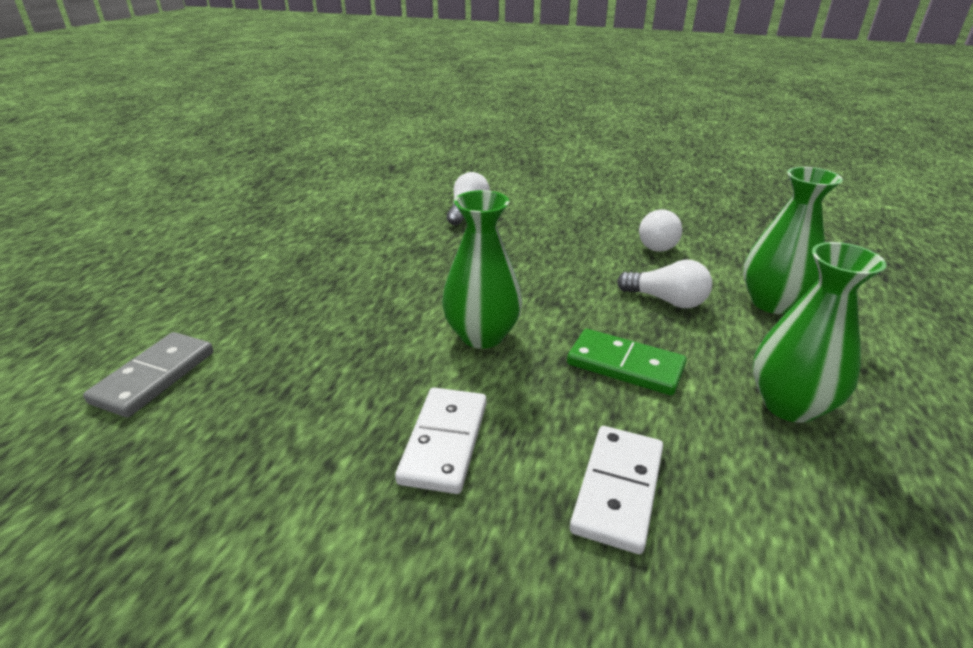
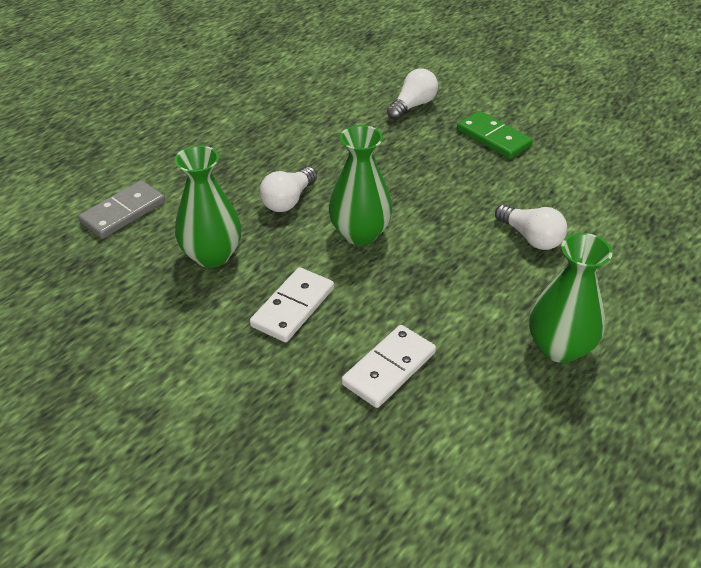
camera: 20 degrees right, 10 degrees up
green domino [567,329,687,396] -> green domino moved to [457,111,533,159]
white light bulb [639,209,682,252] -> white light bulb moved to [259,167,317,212]
green vase [743,167,843,314] -> green vase moved to [175,145,241,268]

